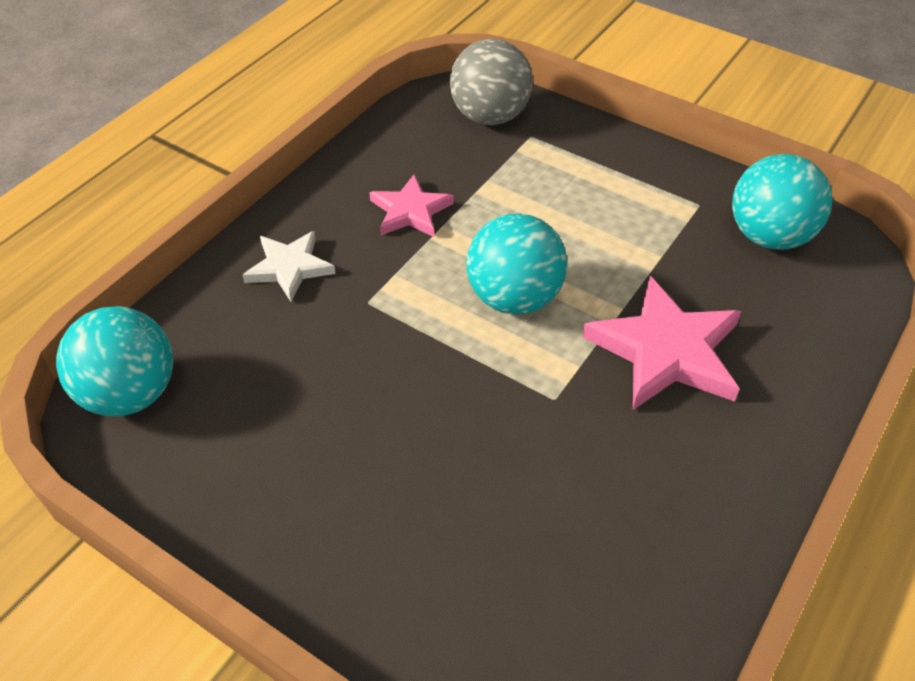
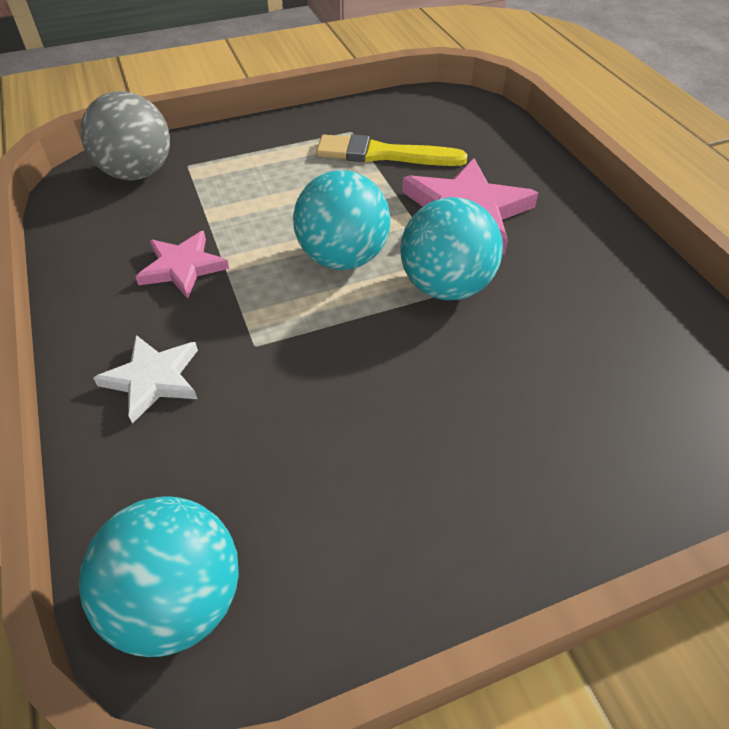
camera: 55 degrees left, 0 degrees up
turquoise ball [732,154,833,250] -> turquoise ball moved to [400,197,503,300]
none -> yellow brush [316,134,467,166]

